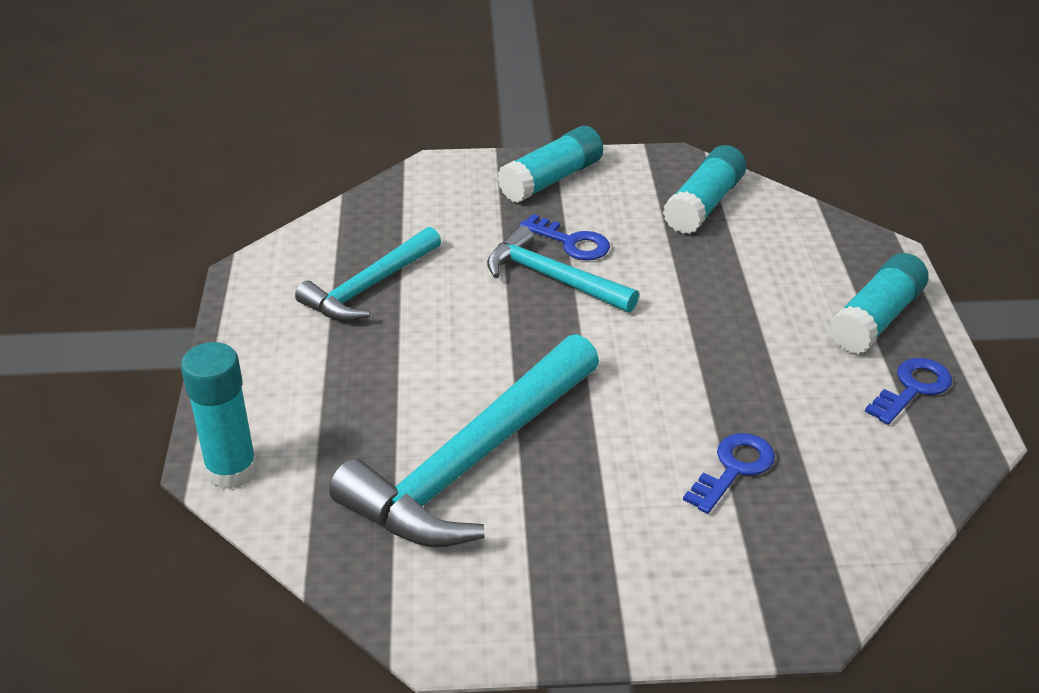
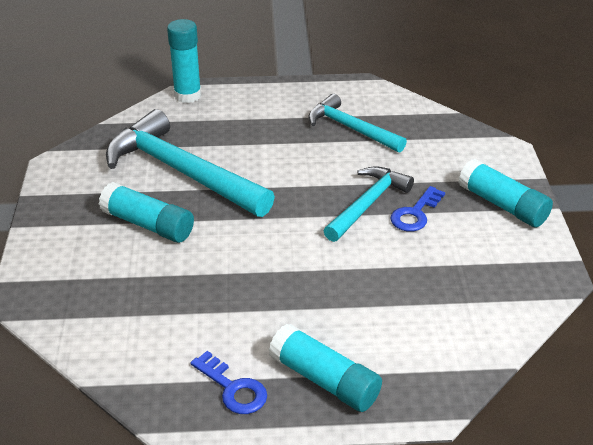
camera: 90 degrees right, 0 degrees up
turquoise glue stick [663,145,746,234] -> turquoise glue stick moved to [99,182,194,243]
blue key [683,433,775,514] -> none

